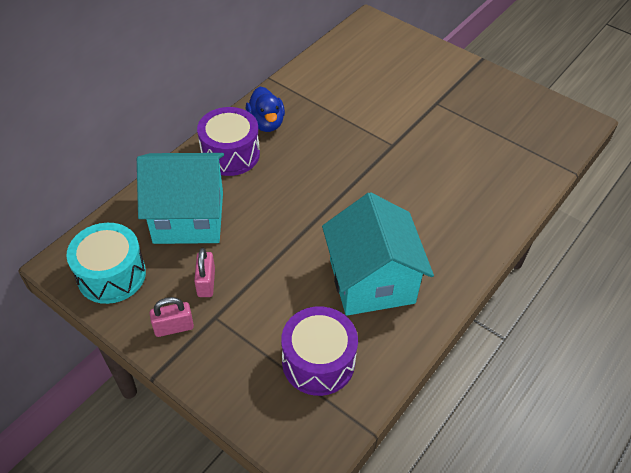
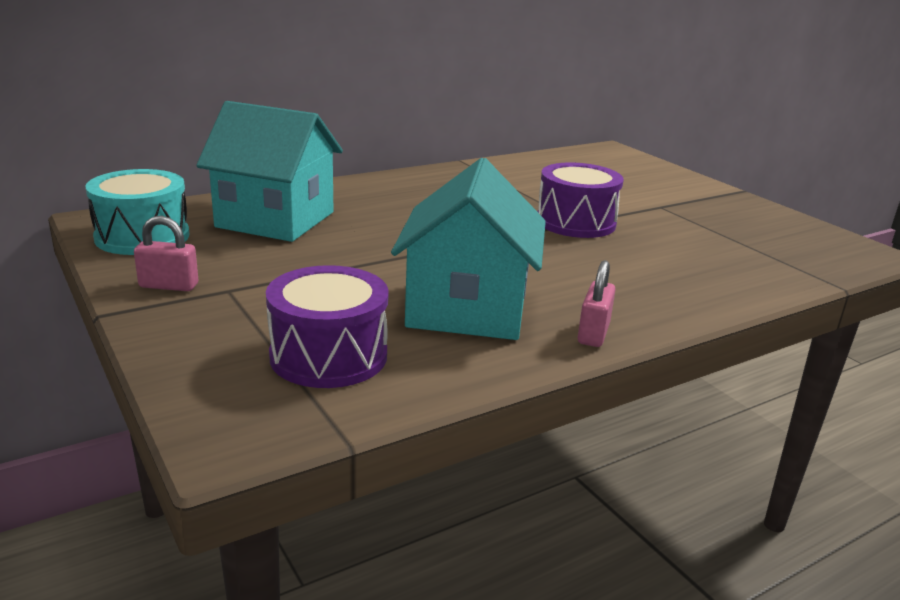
camera: 20 degrees right, 25 degrees down
pink padlock [194,248,215,297] -> pink padlock moved to [577,260,616,347]
purple drum [197,107,260,176] -> purple drum moved to [537,162,624,238]
blue duck [246,87,285,132] -> none

